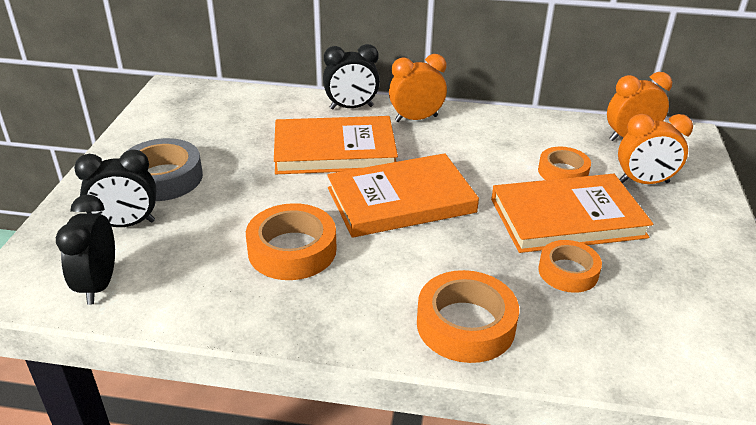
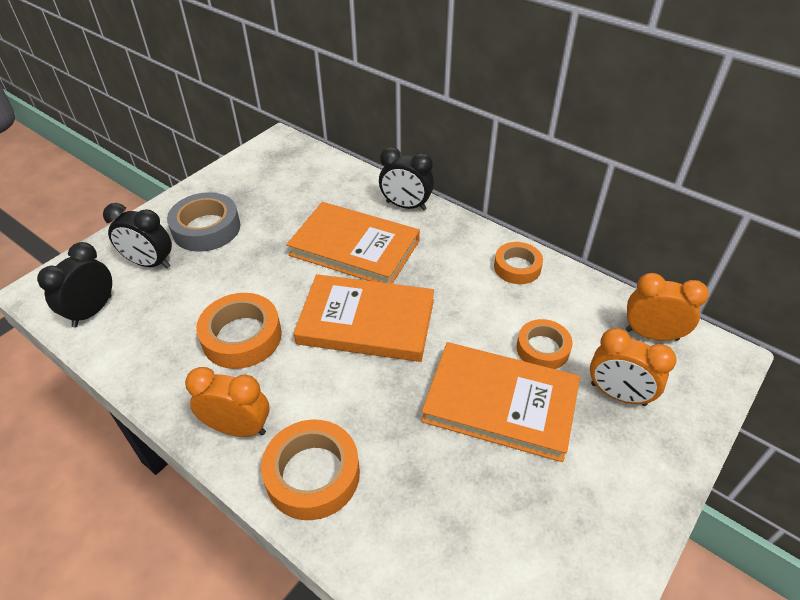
camera: 30 degrees right, 10 degrees up
orange clock [389,54,447,122] -> orange clock moved to [185,367,270,437]
orange tape [538,240,602,293] -> orange tape moved to [494,242,543,284]

